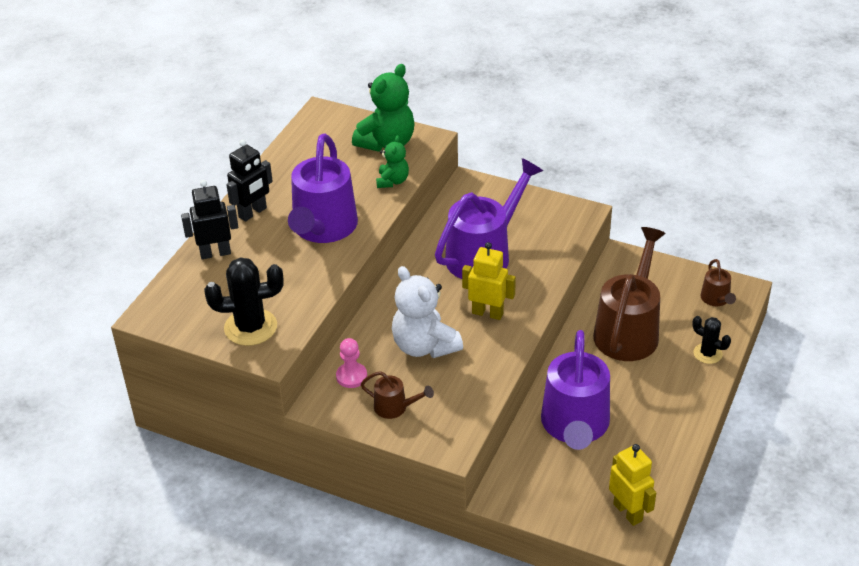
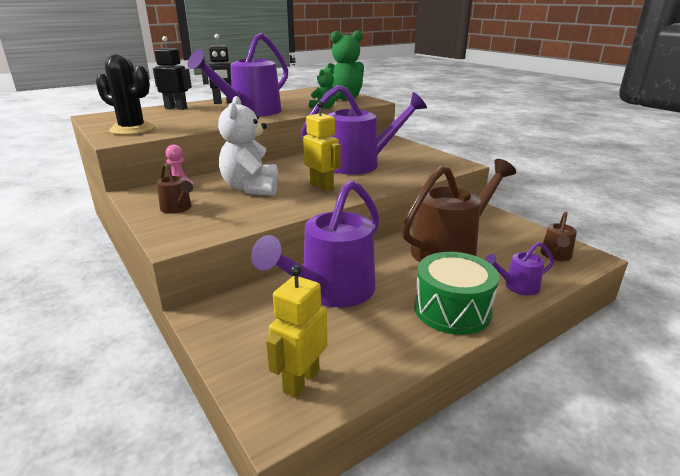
camera: 30 degrees right, 15 degrees down
yellow robot [609,444,656,526] -> yellow robot turned 150 degrees counterclockwise [266,265,327,398]
black cactus [693,316,731,364] -> purple watering can [485,242,554,295]
none -> green drum [414,252,499,335]

